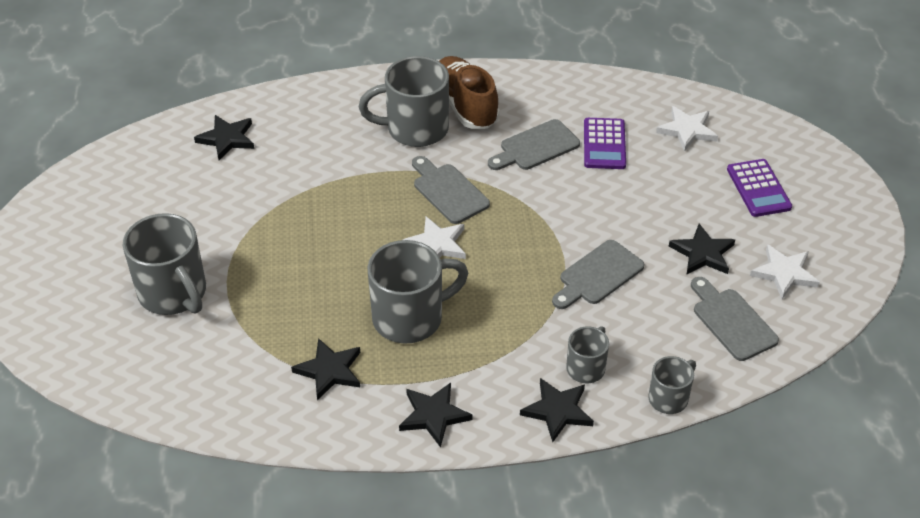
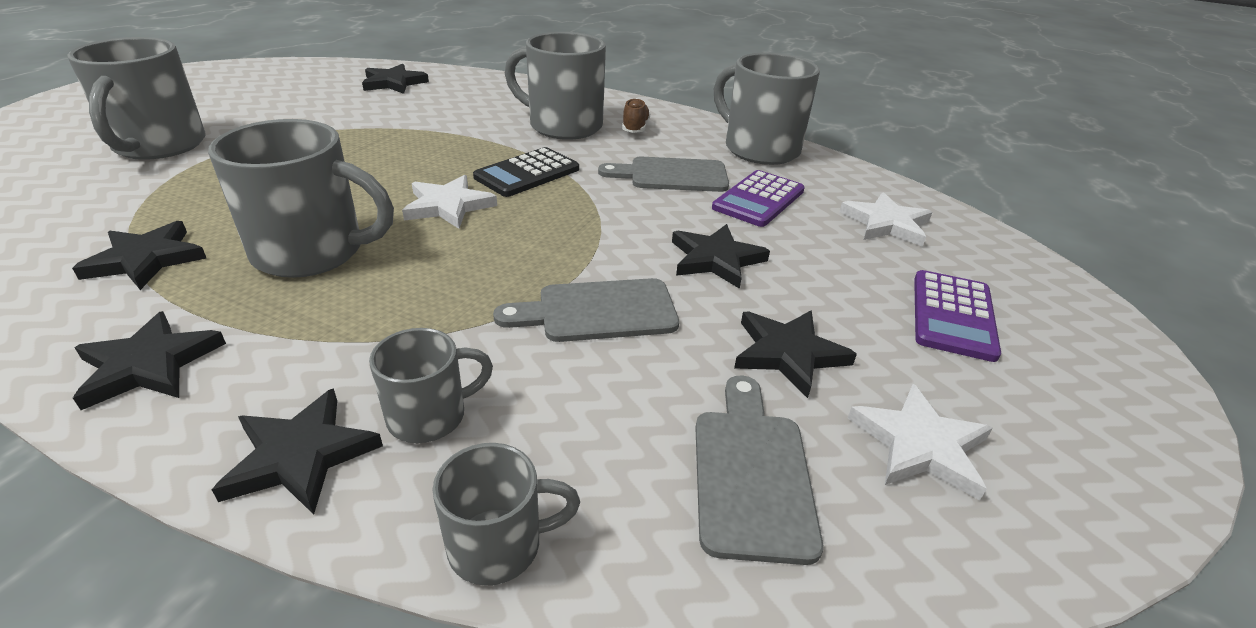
camera: 30 degrees right, 10 degrees down
grey cutting board [412,156,490,224] -> black calculator [473,147,579,197]
brown shoe [439,56,499,129] -> brown shoe [622,98,650,133], size x0.47
none -> black star [672,224,770,289]
none -> grey mug [714,53,820,165]

